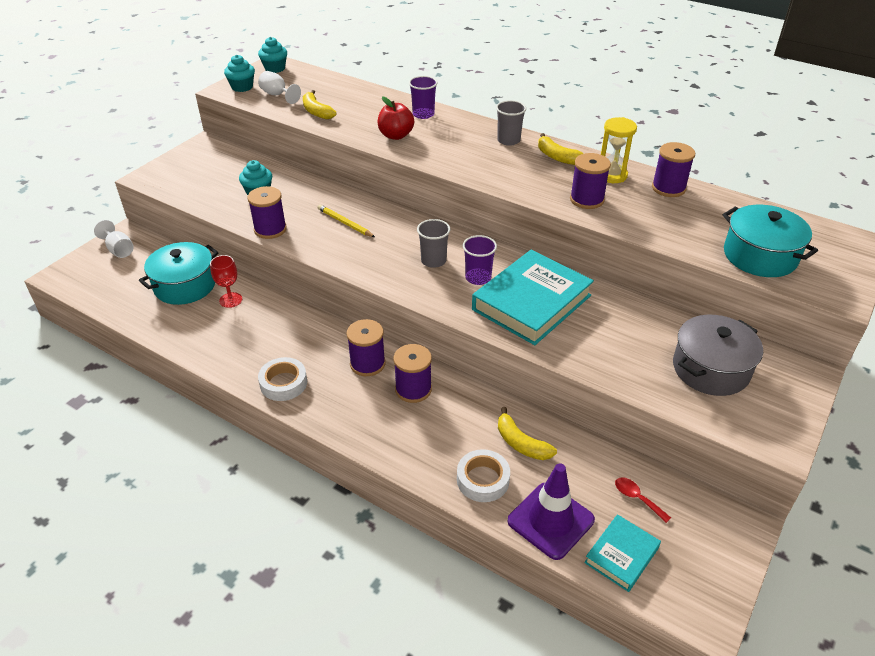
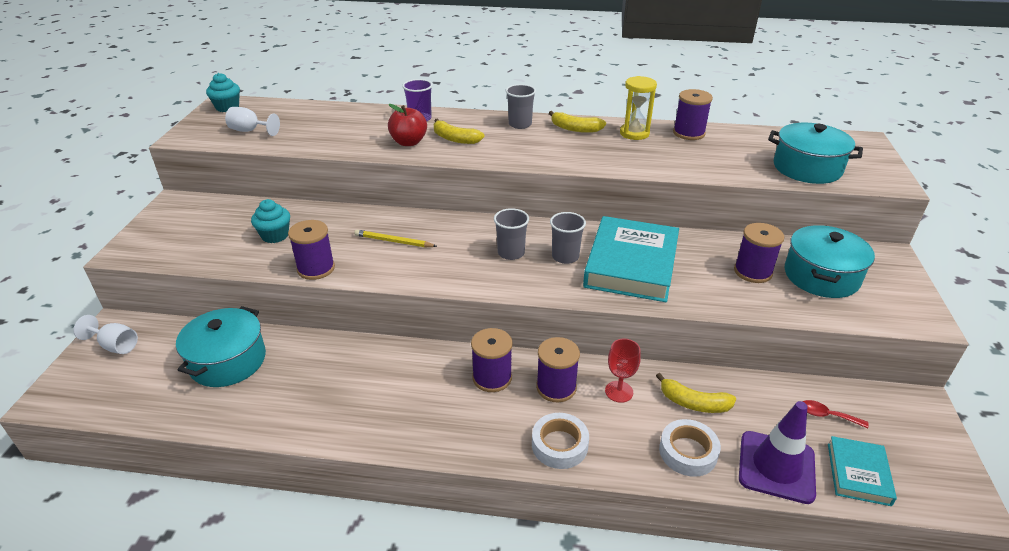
camera: 25 degrees left, 5 degrees down
red goblet [210,255,242,308] -> red goblet moved to [605,339,641,403]
turquoise cupcake [224,55,255,92] -> none
white tape [258,357,307,401] -> white tape moved to [532,413,589,469]
yellow banana [303,90,336,119] -> yellow banana moved to [434,119,485,144]
purple cup [463,235,497,285] -> grey cup [550,212,586,264]
purple spool [570,153,611,209] -> purple spool moved to [734,223,784,283]
grey pot [673,315,763,396] -> turquoise pot [785,225,875,298]

